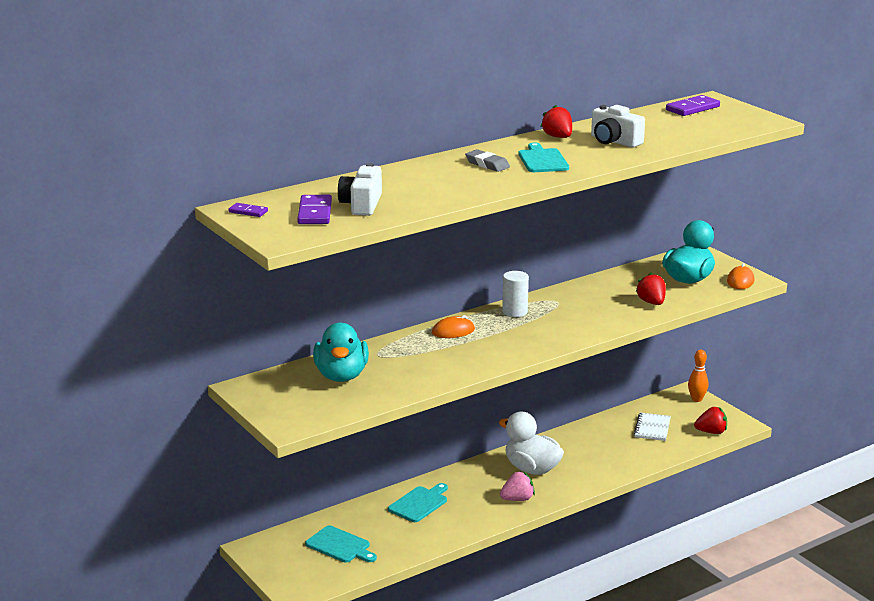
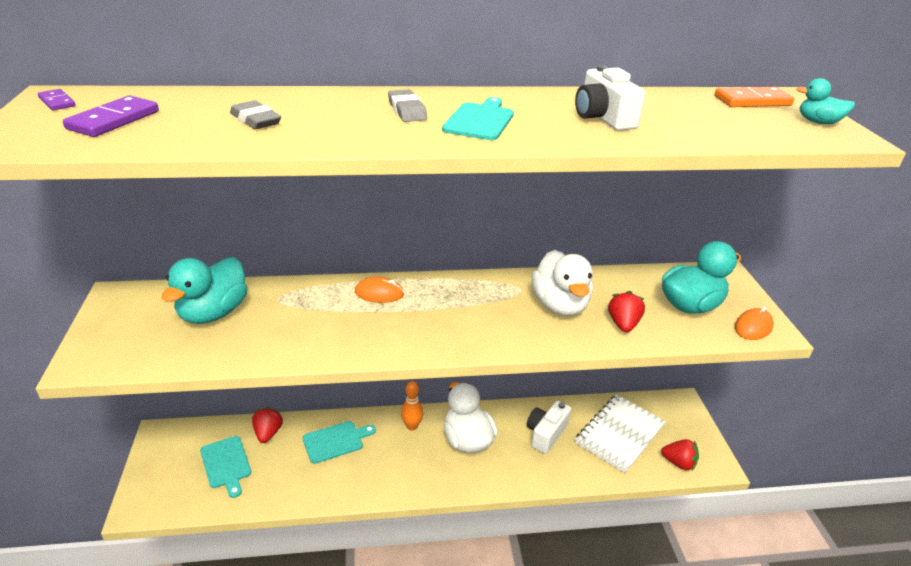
camera: 25 degrees right, 10 degrees up
white camera [338,163,382,216] -> white camera moved to [527,400,571,454]
pink strawberry [500,472,535,501] -> none
white cylinder [502,271,529,317] -> none
red strawberry [540,105,572,138] -> red strawberry moved to [252,407,283,443]
white notebook [634,412,671,441] -> white notebook [575,394,666,473], size x1.73
purple domino [666,95,720,116] -> orange domino [715,87,794,107]
orange bowling pin [688,350,709,402] -> orange bowling pin moved to [401,381,423,430]
none -> grey eraser [230,100,281,129]
none -> white duck [531,250,593,316]
none -> turquoise duck [796,78,855,124]

